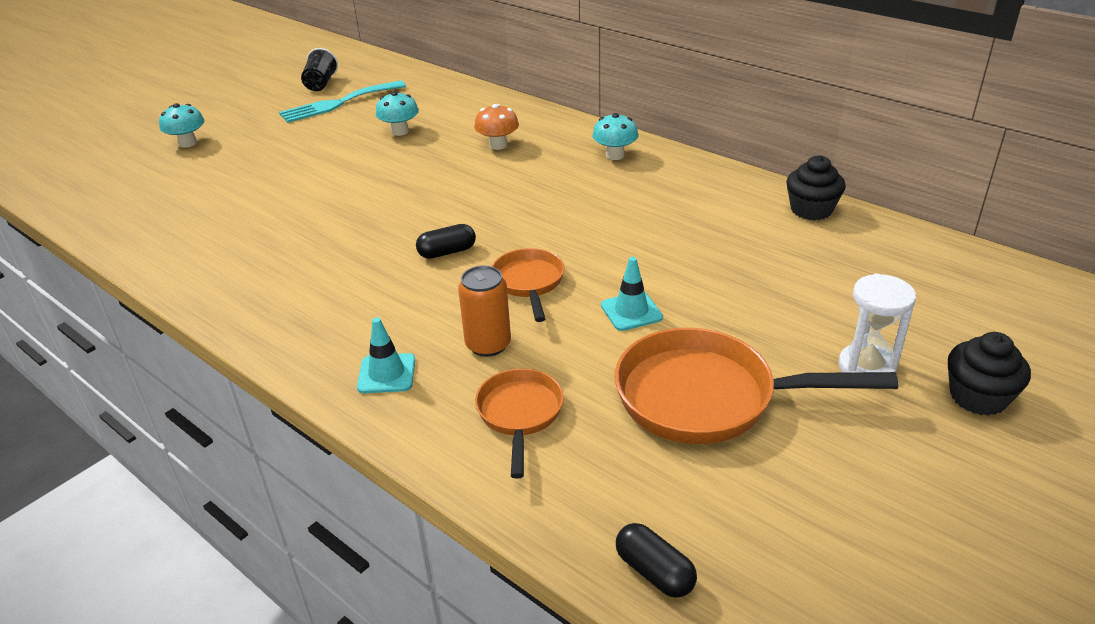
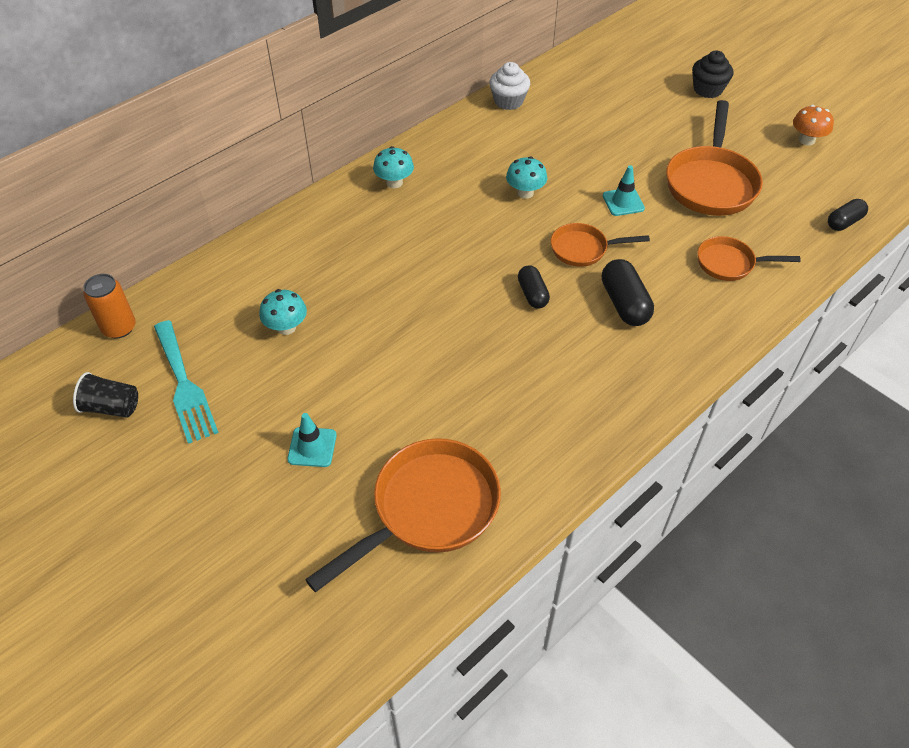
camera: 85 degrees left, 15 degrees up
turquoise mushroom [159,103,204,148] -> turquoise mushroom moved to [506,157,547,199]
turquoise traffic cone [357,318,415,393] -> turquoise traffic cone moved to [287,413,337,467]
orange can [458,265,511,357] -> orange can moved to [83,274,136,339]
orange mushroom [474,104,519,150] -> orange mushroom moved to [793,105,834,146]
black cupcake [786,155,846,221] -> white cupcake [489,62,530,110]
white hourglass [838,273,916,373] -> none
none -> orange pan [305,438,501,592]
none -> black capsule [602,259,654,326]

